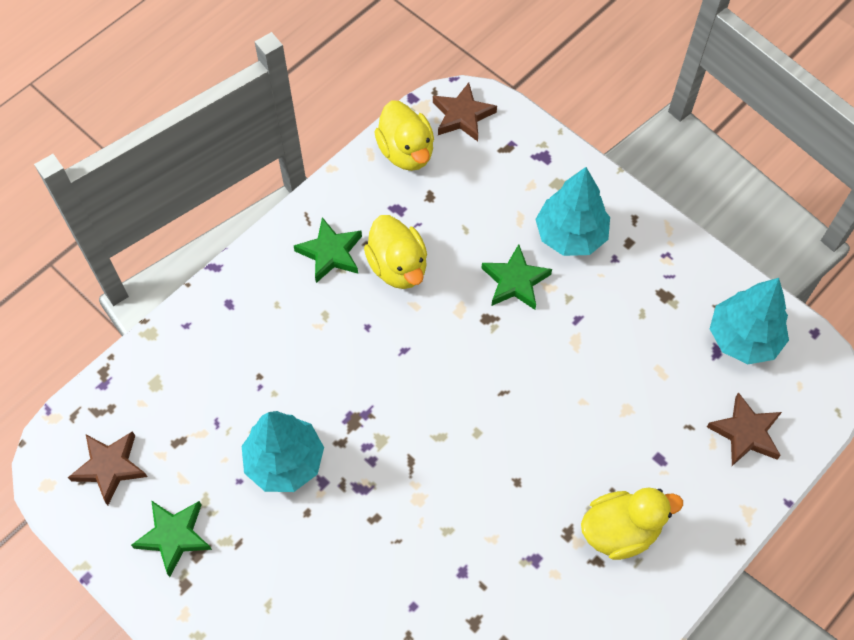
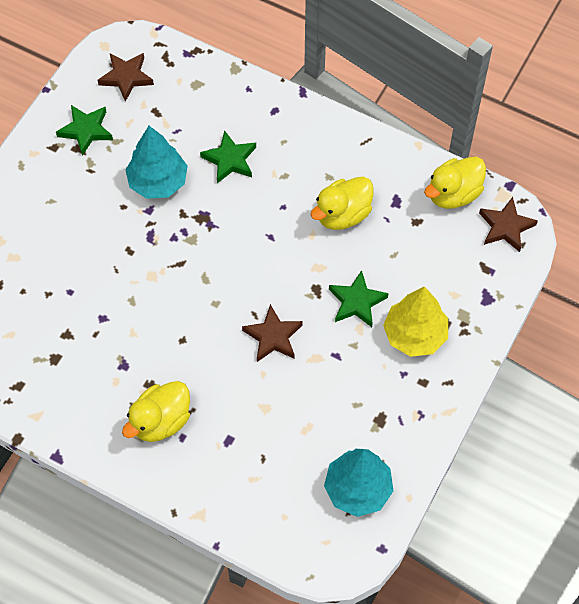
camera: 75 degrees right, 0 degrees up
green star [293,217,362,283] -> green star moved to [200,130,256,183]
turquoise tree [535,167,610,256] -> yellow tree [383,286,448,357]
yellow duck [581,488,683,560] -> yellow duck turned 75 degrees clockwise [122,381,190,442]
brown star [707,392,782,466] -> brown star moved to [242,304,303,362]

